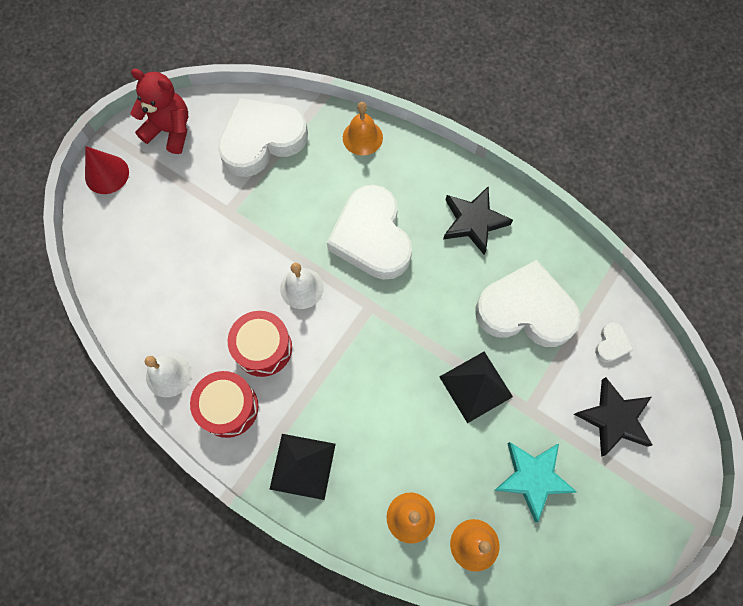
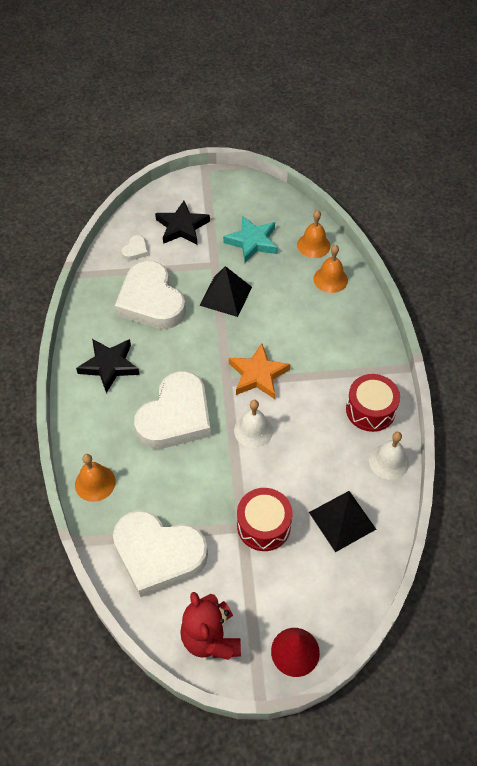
camera: 130 degrees left, 15 degrees down
red drum [228,311,292,377] -> red drum moved to [237,488,293,551]
black pyramid [269,434,336,500] -> black pyramid moved to [309,491,376,552]
white heart [595,322,633,362] -> white heart turned 135 degrees clockwise [121,235,148,261]
none -> orange star [229,344,291,399]

